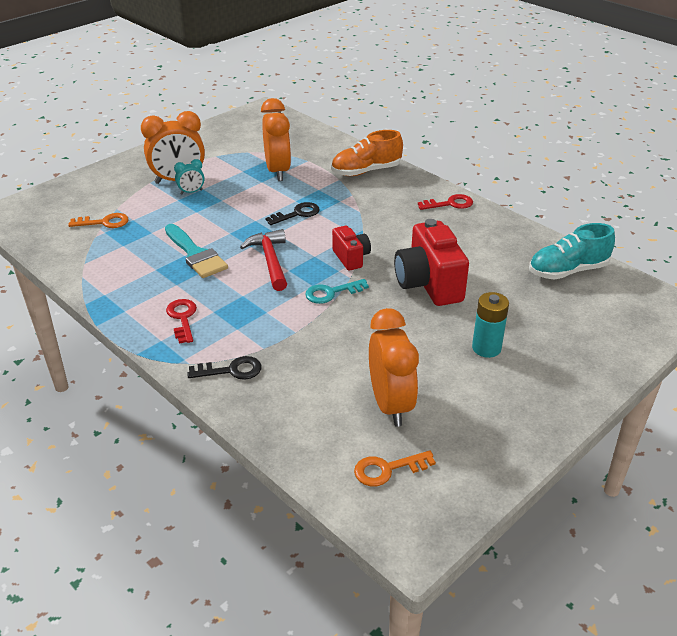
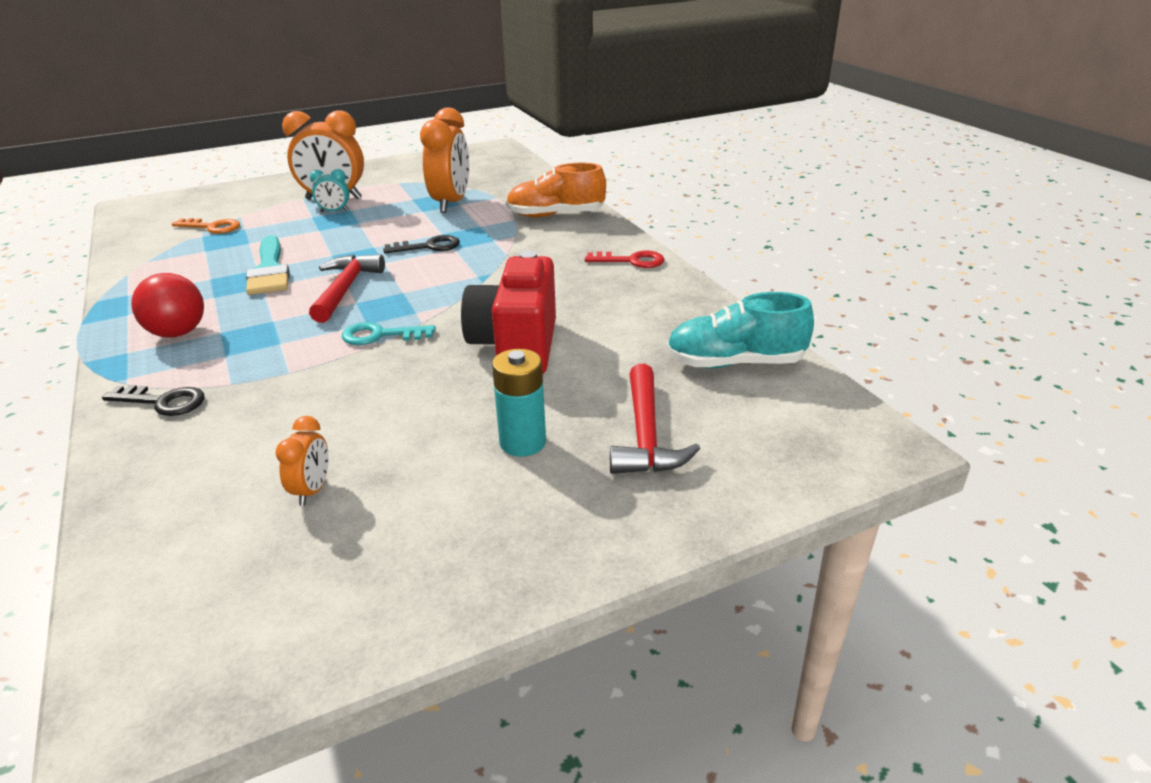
camera: 20 degrees right, 5 degrees down
red key [166,299,197,344] -> red ball [131,273,204,337]
red camera [332,226,371,271] -> none
orange key [354,450,436,486] -> none
orange clock [369,308,419,427] -> orange clock [276,416,329,506], size x0.48
none -> red hammer [610,364,700,474]

